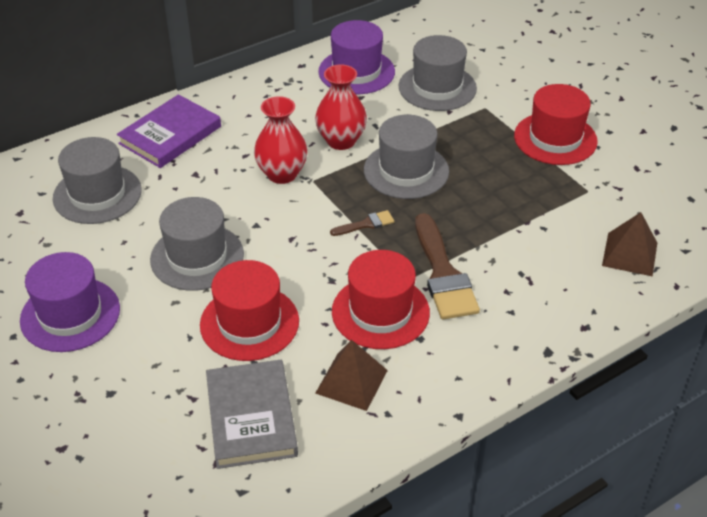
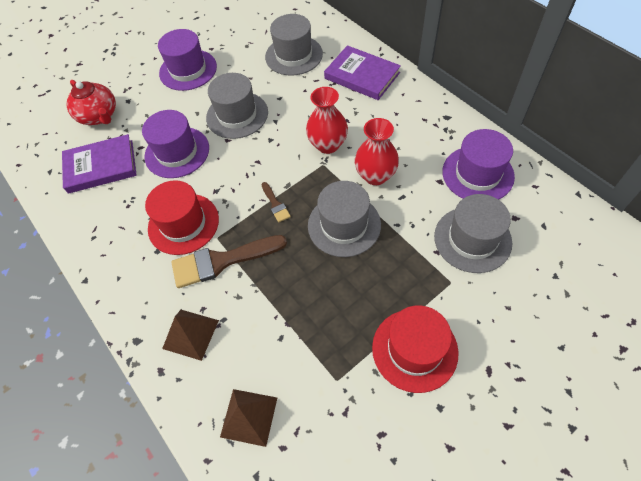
camera: 90 degrees right, 15 degrees up
red hat [200,260,299,361] -> purple hat [142,110,209,178]
grey book [206,360,298,469] -> purple book [62,134,137,194]
brown pyramid [315,340,388,411] -> brown pyramid moved to [162,310,219,361]
none -> red teapot [66,80,116,125]

